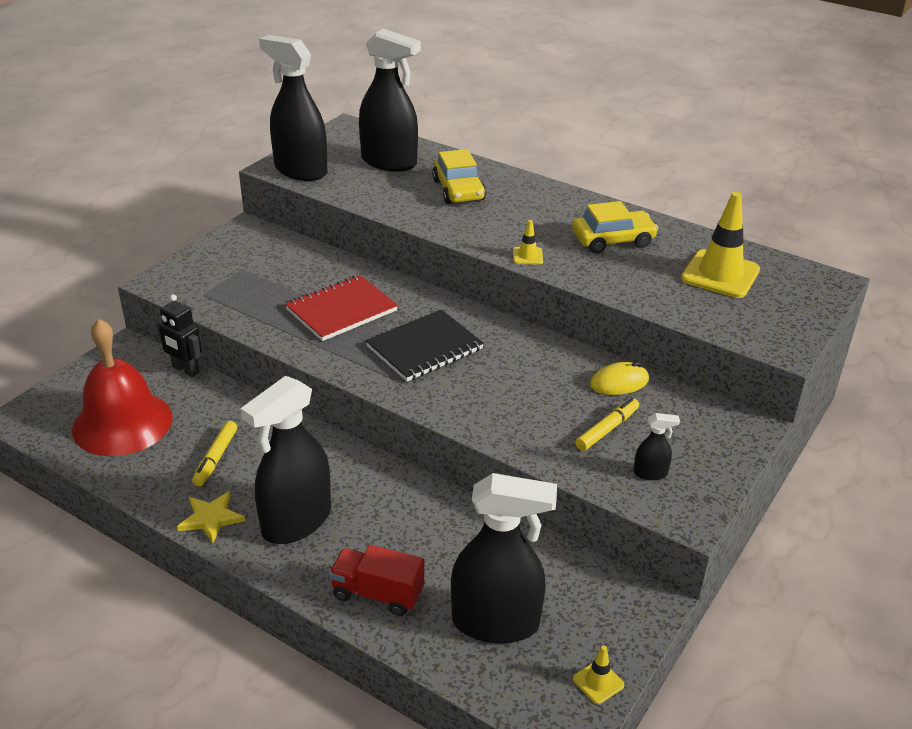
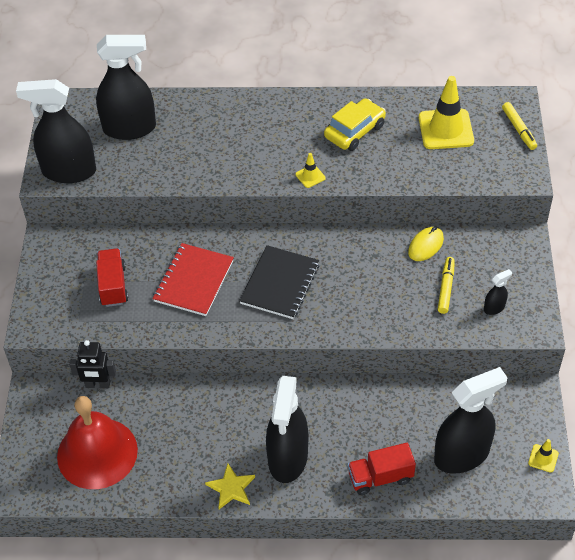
camera: 30 degrees left, 15 degrees up
yellow marker [192,421,237,486] -> yellow marker moved to [502,102,537,150]
yellow car [432,149,486,204] -> none
none -> red truck [96,248,128,307]

